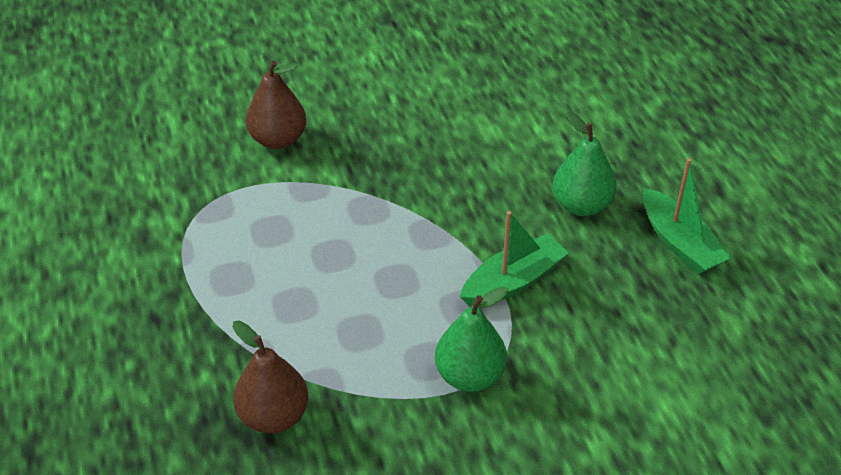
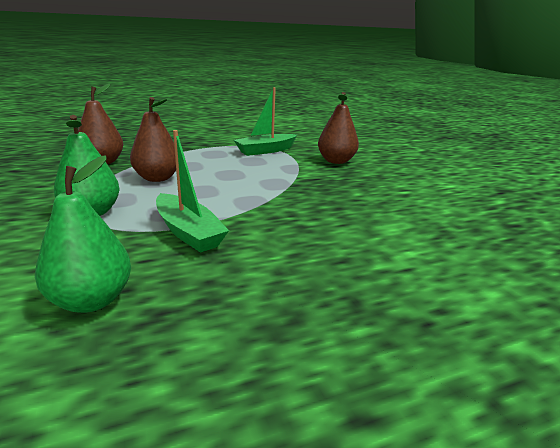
camera: 85 degrees right, 20 degrees down
green pear [553,112,617,216] -> green pear moved to [35,155,131,313]
green boat [642,158,731,274] -> green boat moved to [234,87,297,156]
none -> brown pear [130,97,176,182]

